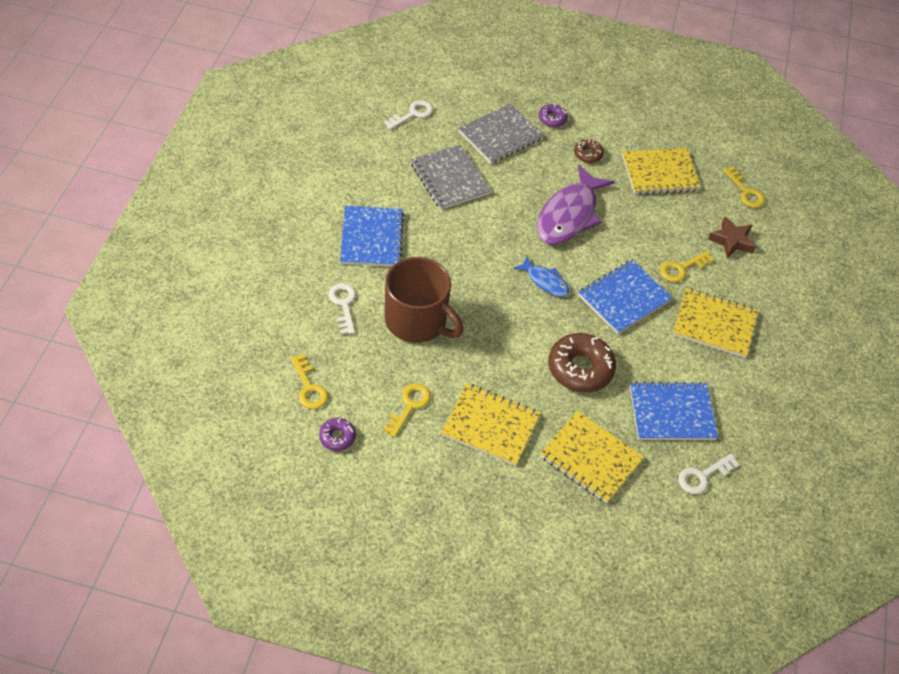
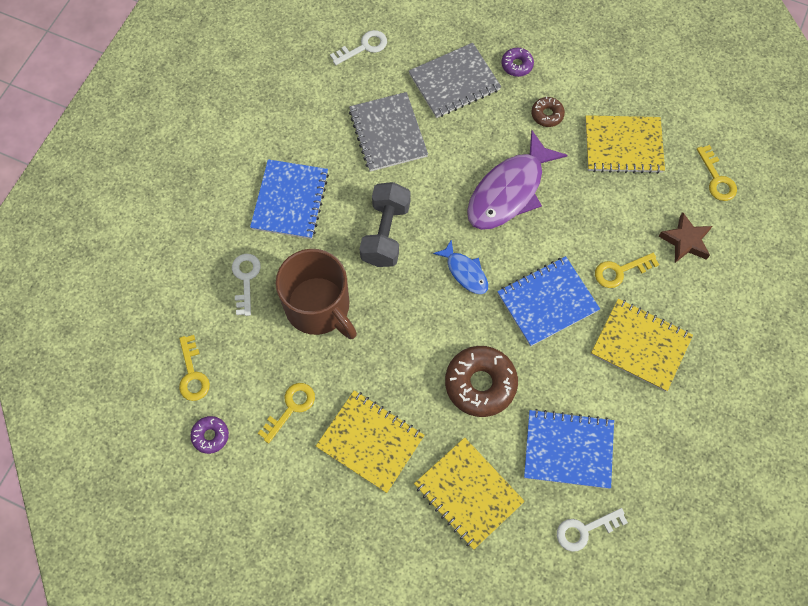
camera: 15 degrees right, 15 degrees up
none -> grey dumbbell [360,182,411,267]

